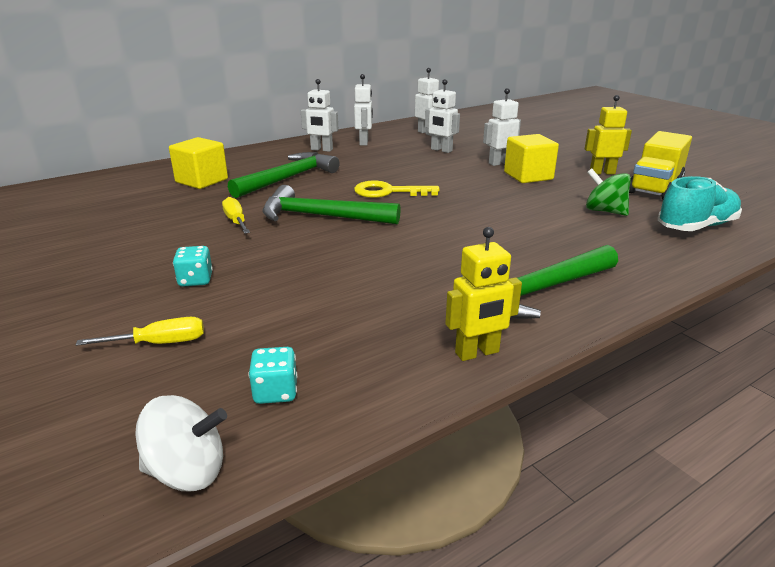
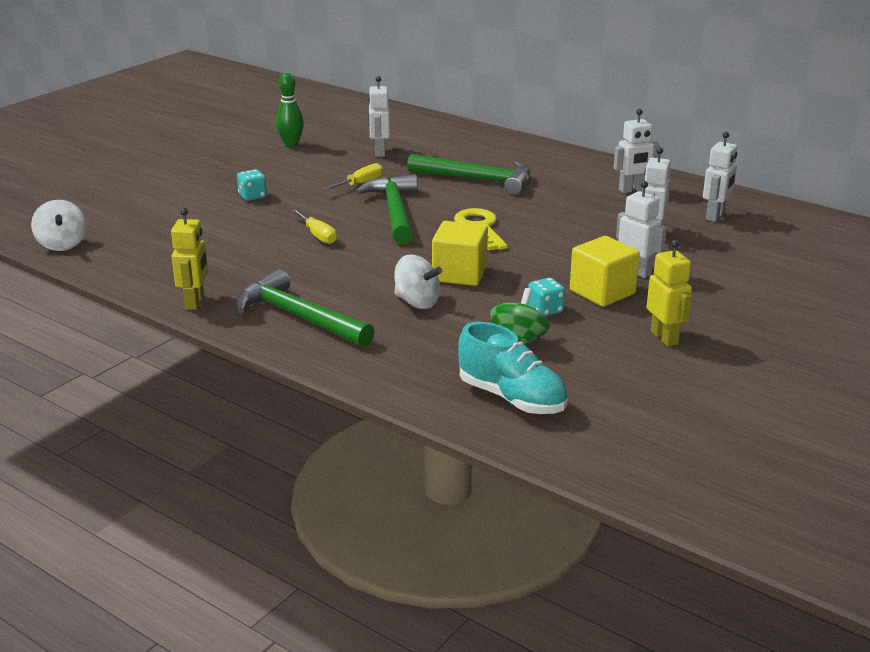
camera: 70 degrees right, 0 degrees up
yellow screwdriver [76,317,204,346] -> yellow screwdriver moved to [292,209,337,244]
yellow cube [169,137,228,189] -> yellow cube moved to [432,221,488,286]
turquoise dice [248,347,297,404] -> turquoise dice moved to [528,278,565,316]
white robot [301,79,338,152] -> white robot moved to [368,76,390,157]
yellow robot [445,227,522,361] -> yellow robot turned 135 degrees counterclockwise [171,208,208,310]
yellow truck [629,131,692,199] -> none
none -> green bowling pin [276,73,304,147]
none -> white spinning top [394,255,442,309]

